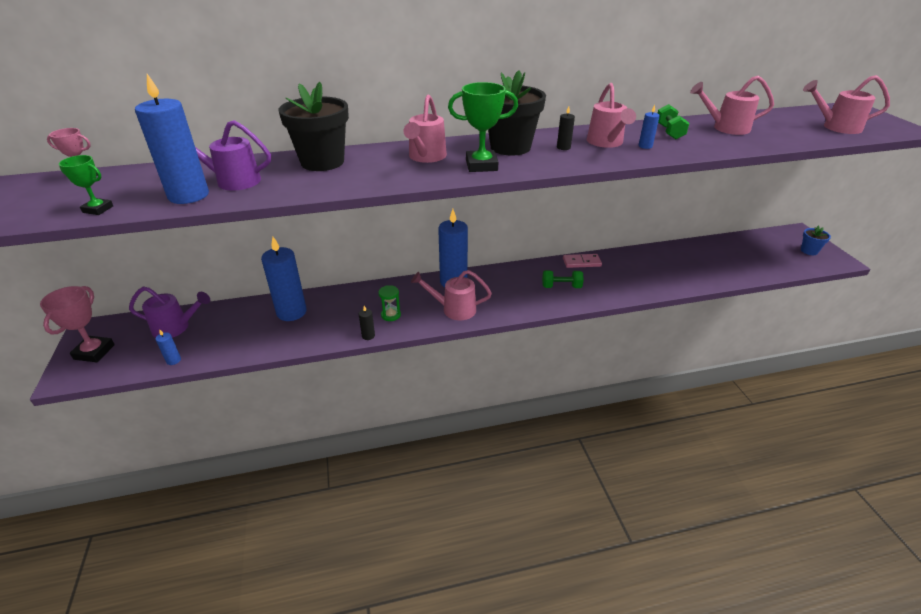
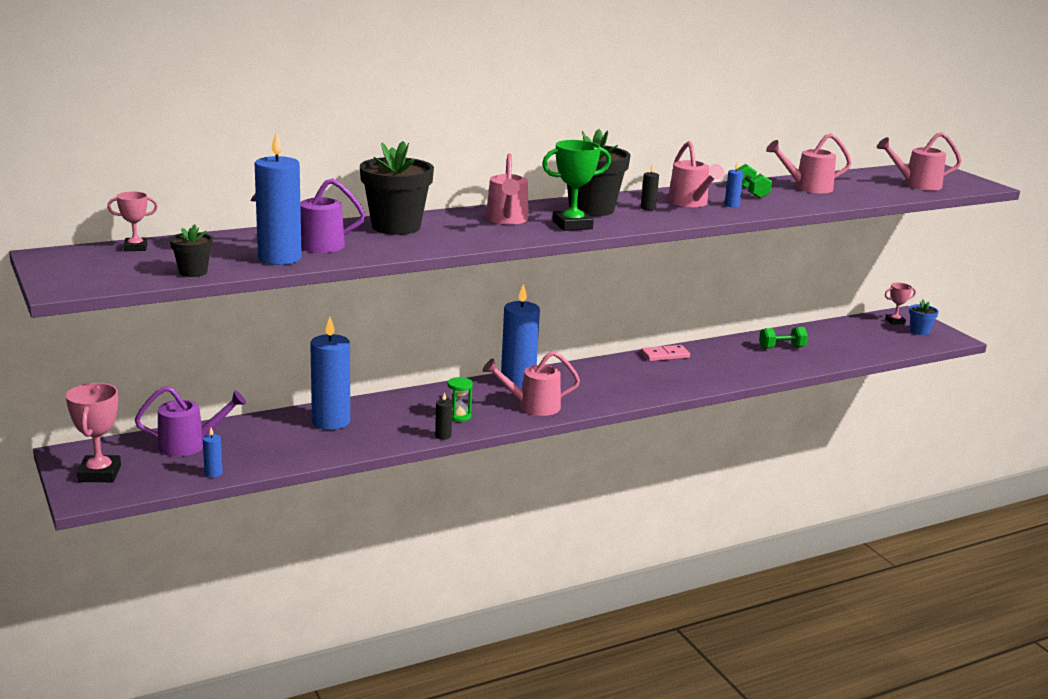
camera: 15 degrees left, 15 degrees down
green trophy [59,155,113,215] -> black flower pot [170,224,213,277]
green dumbbell [542,270,584,288] -> green dumbbell moved to [759,327,808,349]
none -> pink trophy [885,283,916,325]

